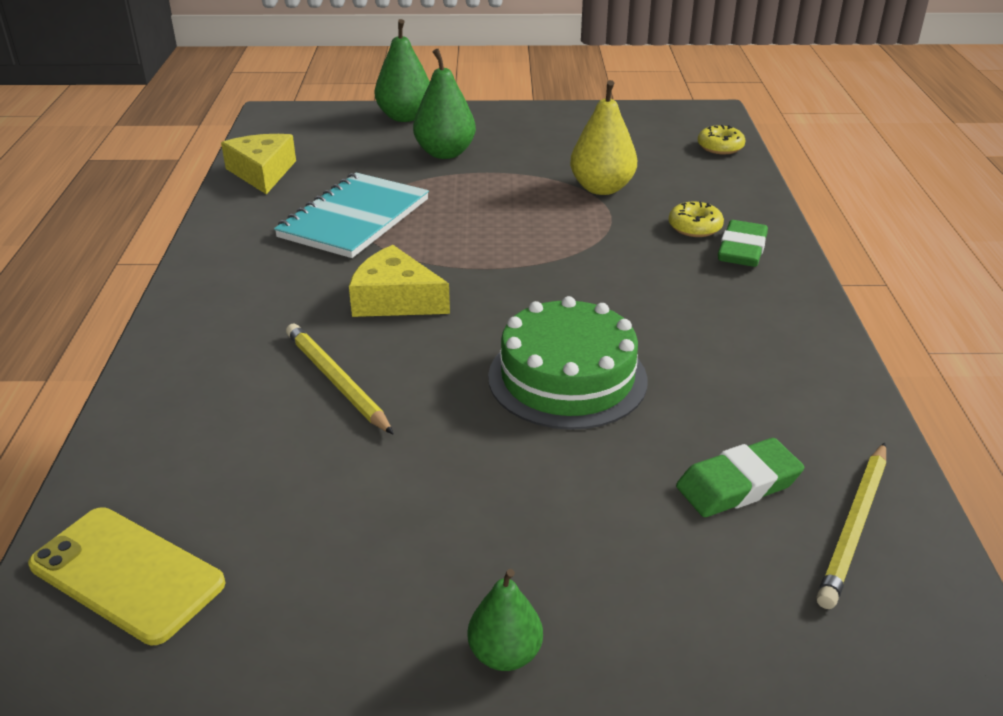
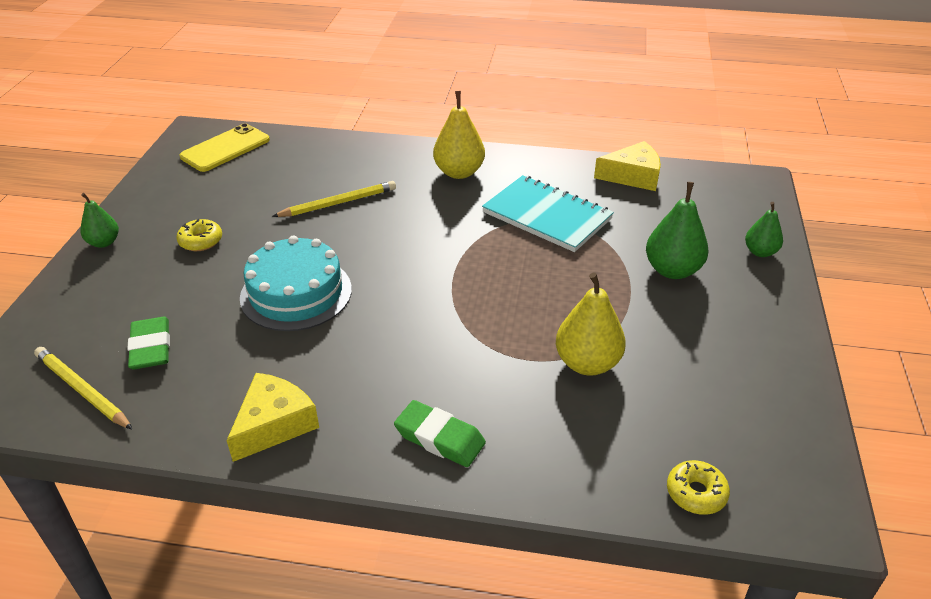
camera: 100 degrees right, 5 degrees up
yellow cheese [349,245,450,317] -> yellow cheese moved to [226,373,319,462]
green pear [375,19,430,122] -> green pear [745,202,783,257], size x0.61
green cake [488,296,648,430] -> turquoise cake [240,236,352,331]
yellow donut [668,201,724,237] -> yellow donut moved to [176,219,222,251]
none -> yellow pear [433,91,485,179]

